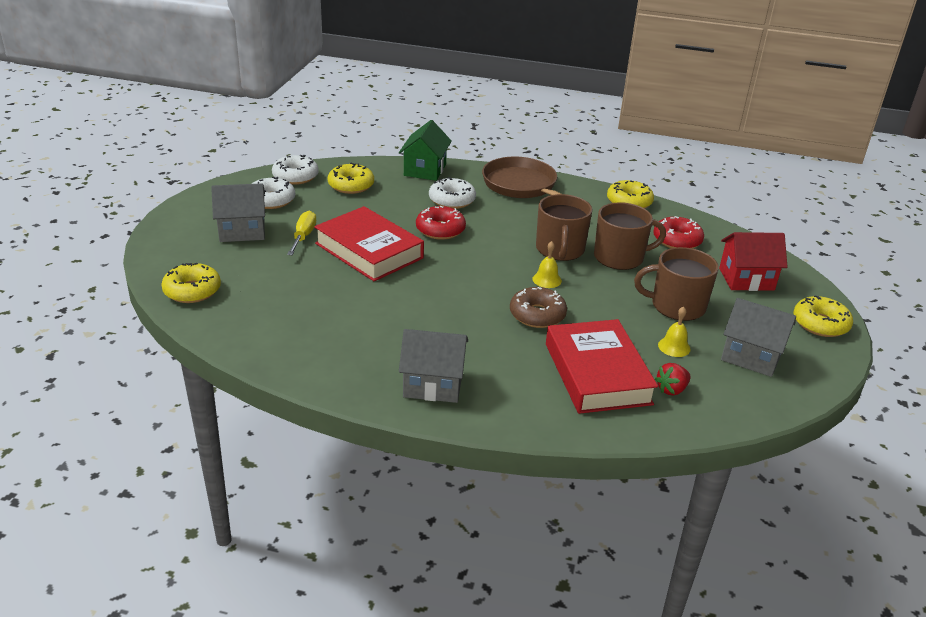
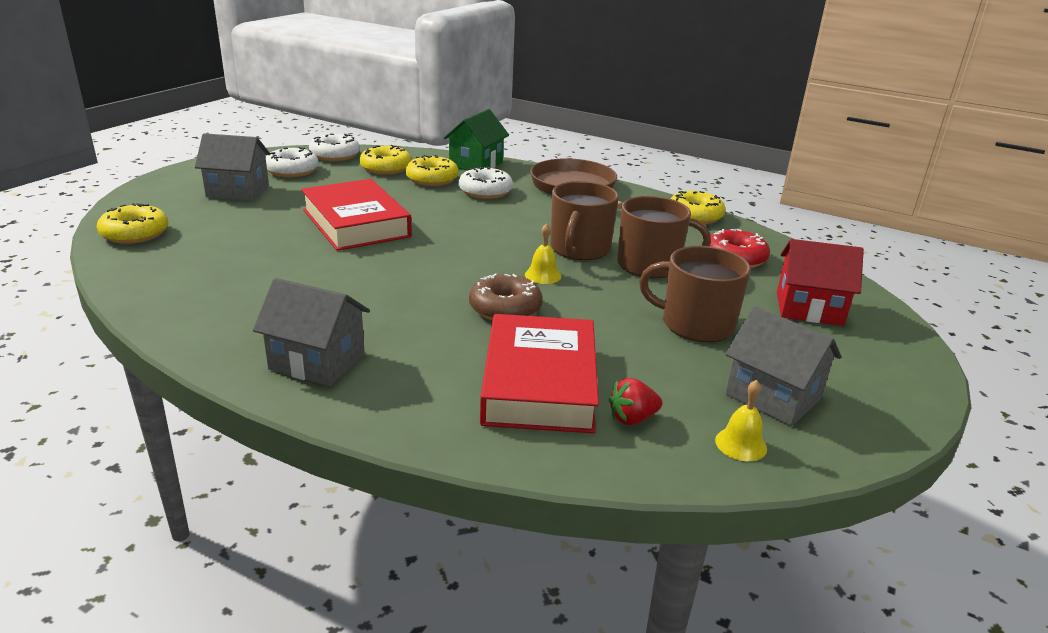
camera: 15 degrees right, 5 degrees down
yellow screwdriver [287,211,316,255] -> none
red donut [416,206,466,240] -> none
yellow bell [658,306,691,357] -> yellow bell moved to [715,380,767,461]
yellow donut [793,295,853,337] -> yellow donut moved to [406,155,459,186]

